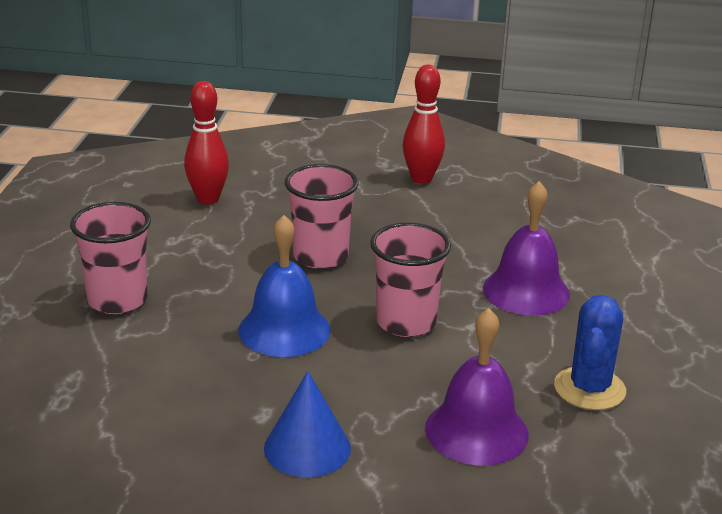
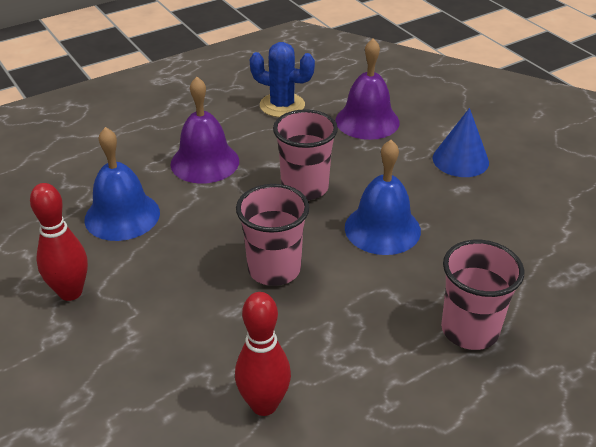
camera: 130 degrees left, 10 degrees up
blue cactus [554,295,626,410] -> blue cactus turned 45 degrees clockwise [250,42,315,117]
none -> blue bell [84,127,160,241]

